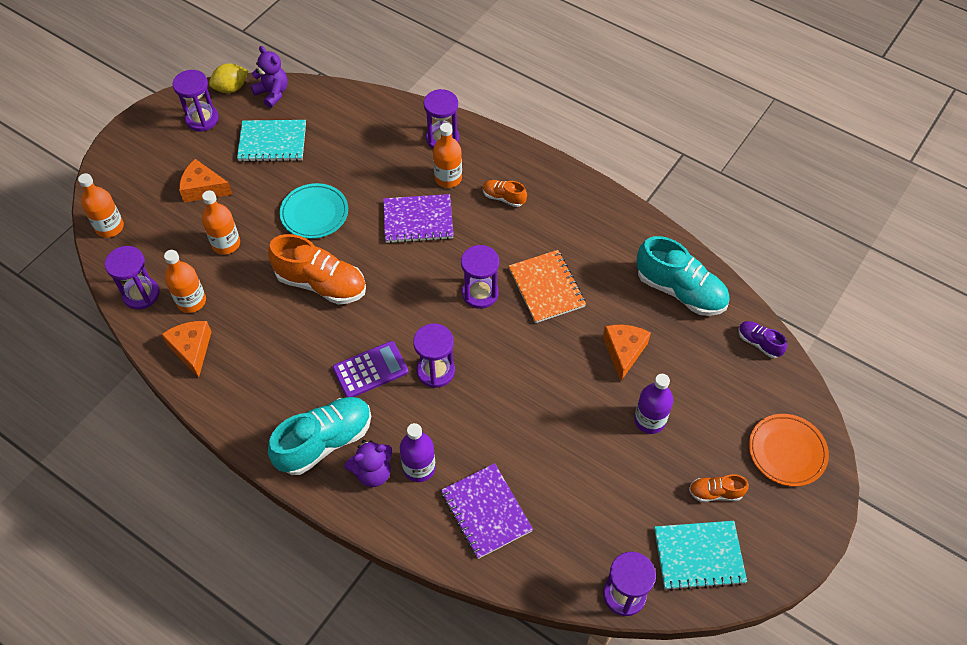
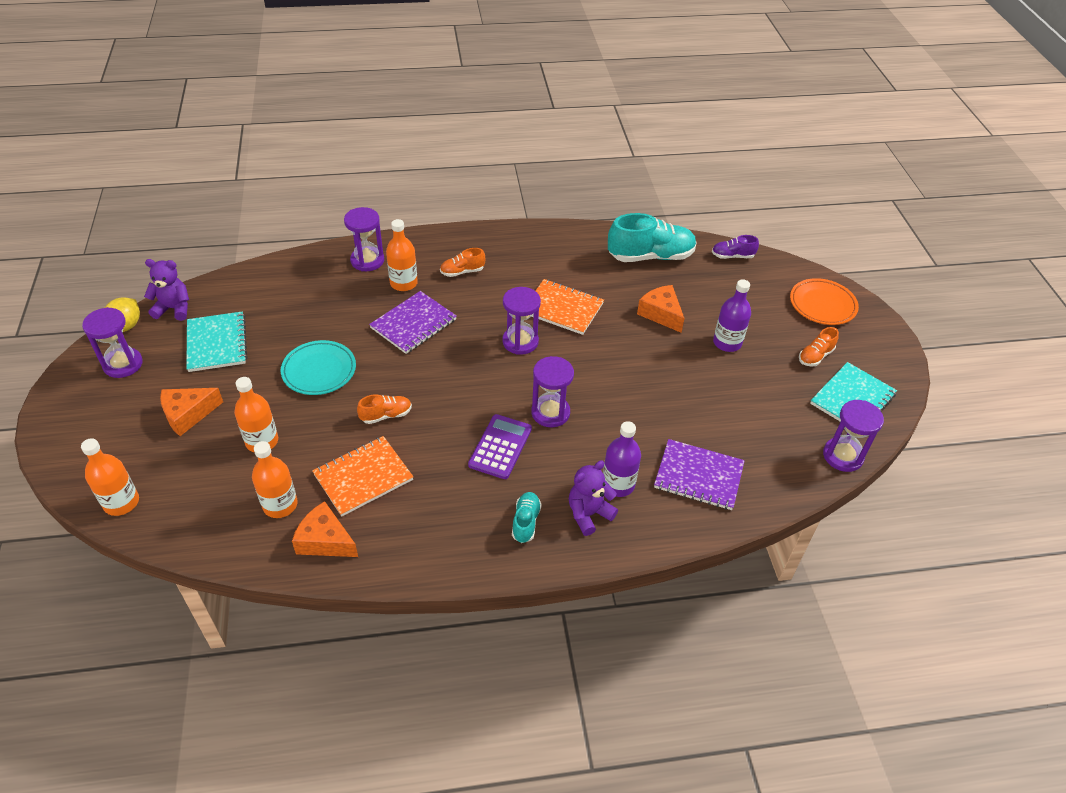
camera: 45 degrees left, 10 degrees down
purple hourglass [105,246,160,310] -> none
turquoise notebook [237,120,306,162] -> turquoise notebook turned 60 degrees counterclockwise [186,312,247,372]
orange shoe [268,234,366,305] -> orange shoe [357,394,412,424], size x0.50
turquoise shoe [268,397,371,475] -> turquoise shoe [512,492,542,543], size x0.50
purple teddy bear [344,440,392,487] -> purple teddy bear turned 150 degrees counterclockwise [569,460,618,536]
none -> orange notebook [312,436,413,517]

